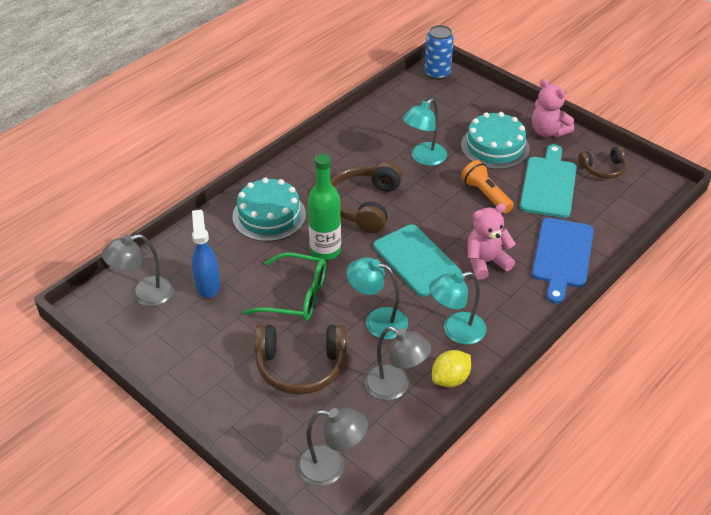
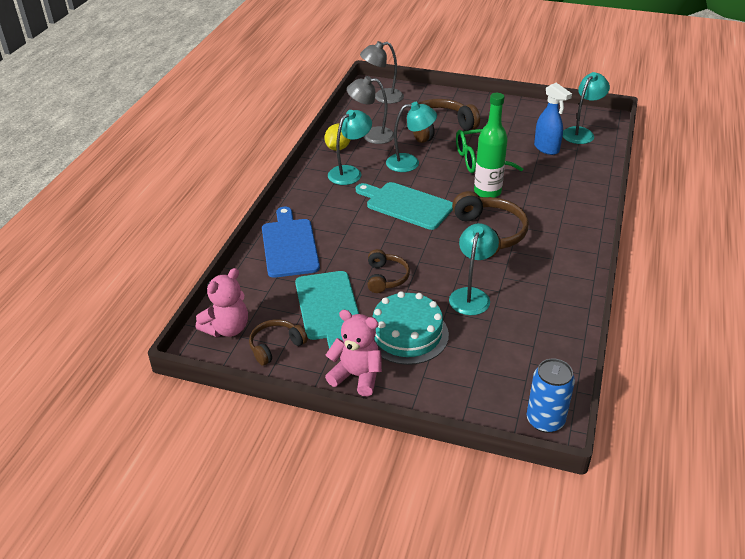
camera: 155 degrees right, 5 degrees down
grey lamp [102,234,174,306] -> turquoise lamp [563,72,610,144]
turquoise cake [232,177,306,242] -> none
orange flashlight [461,160,514,213] -> brown headphones [367,249,410,293]
pink teddy bear [467,204,516,280] -> pink teddy bear moved to [196,268,248,337]

